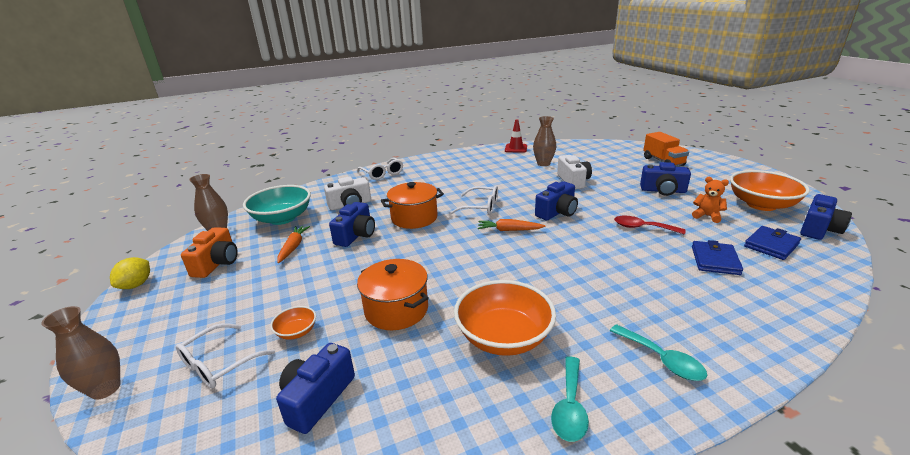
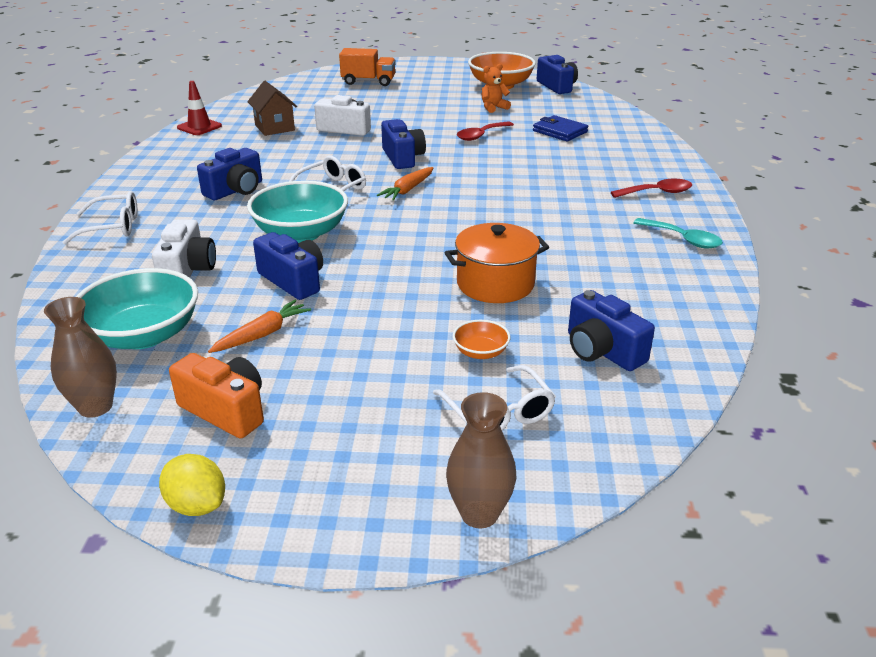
camera: 65 degrees left, 5 degrees up
orange carrot [277,226,310,263] -> orange carrot turned 105 degrees clockwise [208,300,311,353]
orange pot [381,182,444,229] -> turquoise bowl [247,181,348,243]
orange bowl [454,280,556,356] -> none
brown vase [533,116,556,166] -> brown house [247,81,297,136]
turquoise spoon [610,324,707,381] -> red spoon [611,179,692,198]
blue camera [640,162,691,196] -> blue camera moved to [197,148,262,200]
blue wallet [744,226,801,260] -> none

